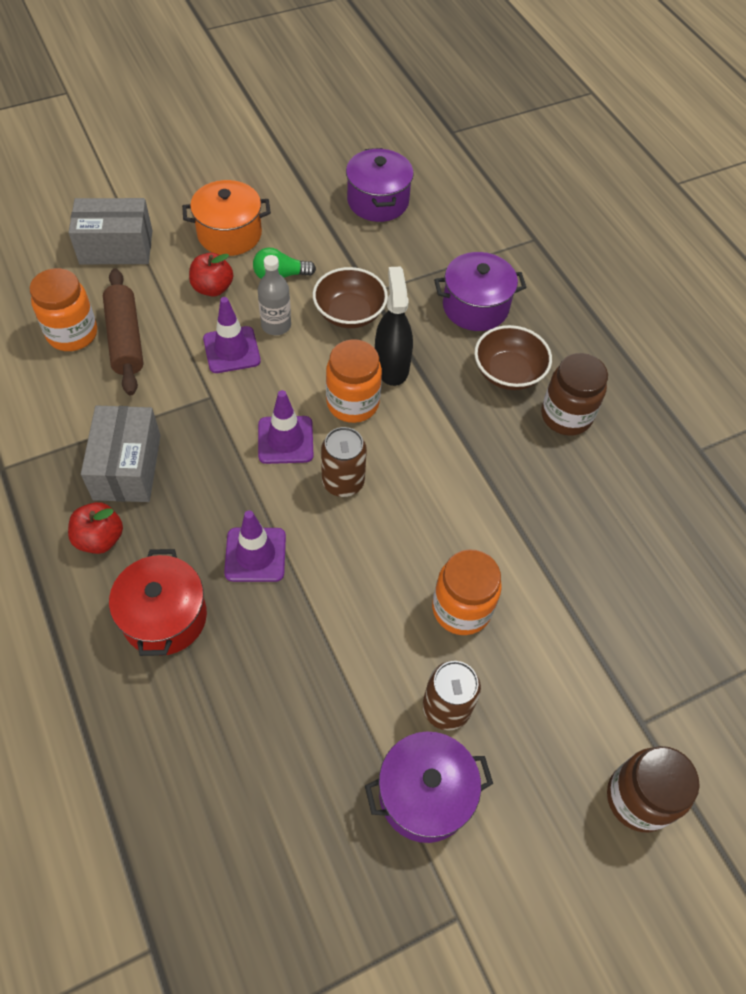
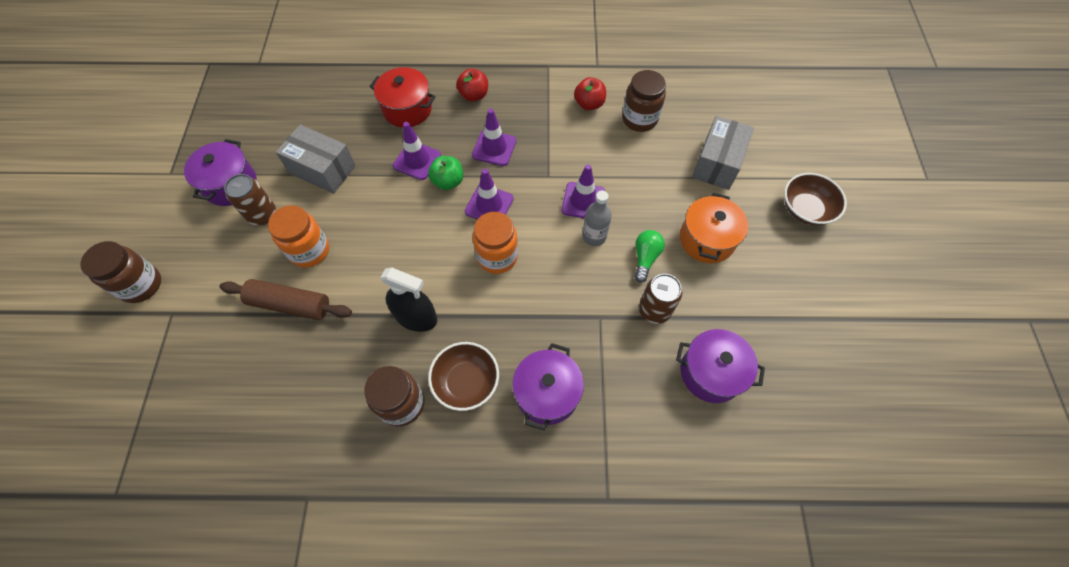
camera: 120 degrees right, 5 degrees up
orange jar [29,268,97,351] -> brown jar [622,70,666,132]
grey box [81,405,161,502] -> grey box moved to [276,125,356,194]
brown rolling pin [103,268,144,395] -> brown rolling pin moved to [220,279,352,320]
red apple [189,253,233,297] -> red apple moved to [574,77,606,110]
brown bowl [313,267,388,328] -> brown bowl moved to [784,173,847,226]
brown can [321,427,367,497] -> brown can moved to [639,274,682,324]
black spray bottle [375,267,413,386] -> black spray bottle moved to [380,267,437,332]
none -> green apple [428,156,463,190]
none -> purple traffic cone [472,109,516,166]

